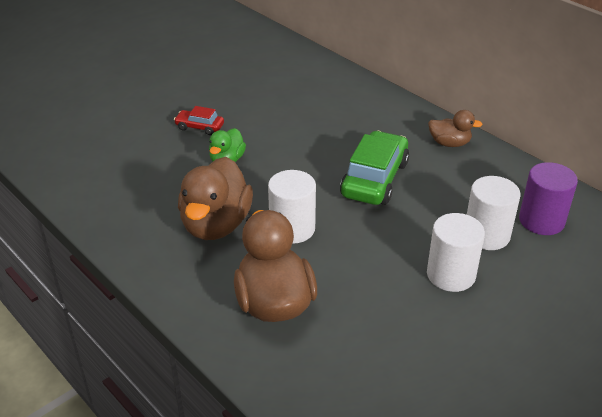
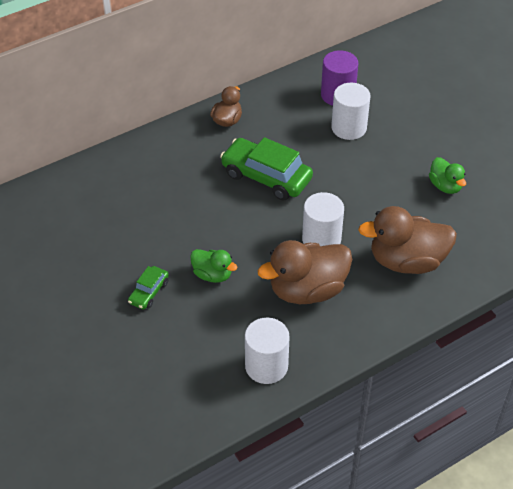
camera: 80 degrees left, 10 degrees up
red car [174,106,224,135] -> green car [128,266,169,310]
brown duck [178,157,253,240] -> brown duck turned 135 degrees clockwise [257,240,352,304]
white cylinder [427,213,485,292] -> white cylinder moved to [245,318,290,384]
none -> green duck [429,157,466,194]

